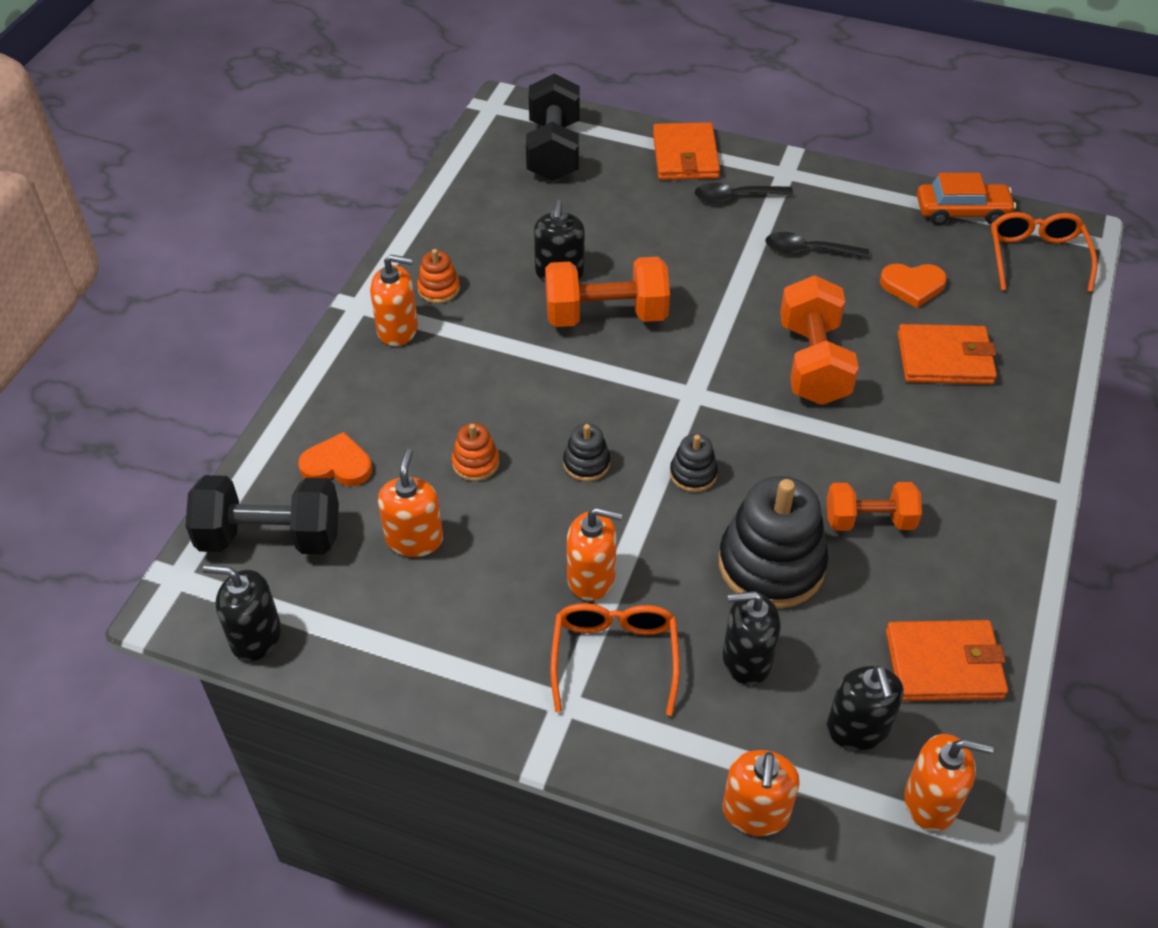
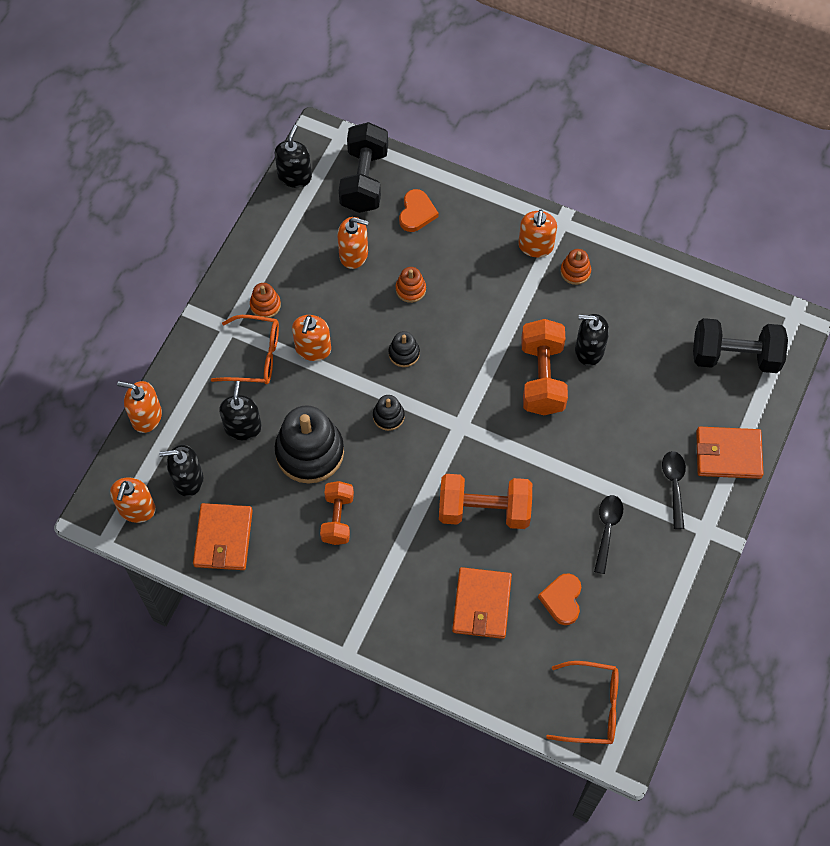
camera: 95 degrees right, 15 degrees up
orange car [917,173,1016,225] -> none
none -> orange stacking toy [250,283,281,318]

